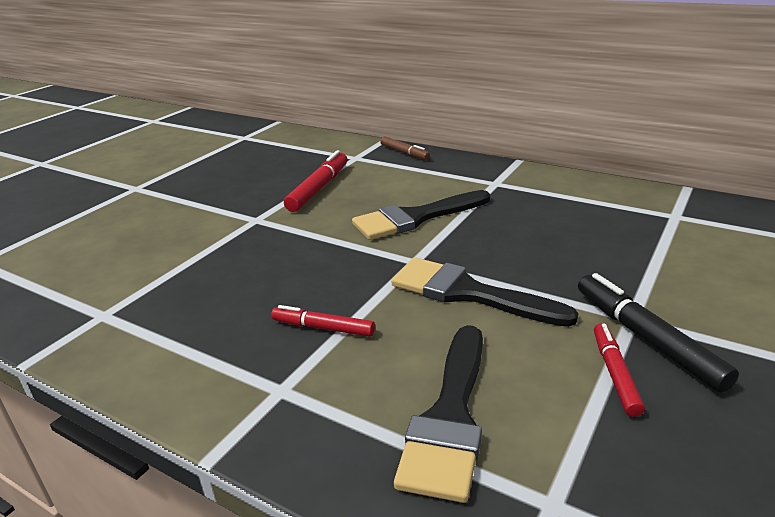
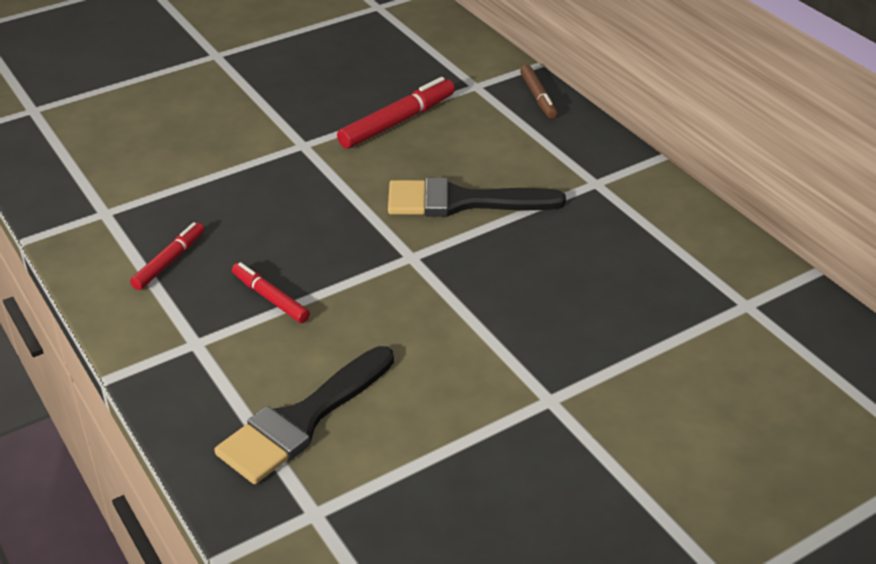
camera: 25 degrees right, 10 degrees up
black brush [391,257,578,327] -> none
black marker [578,273,739,393] -> none
red marker [594,323,645,417] -> red marker moved to [130,222,204,290]

